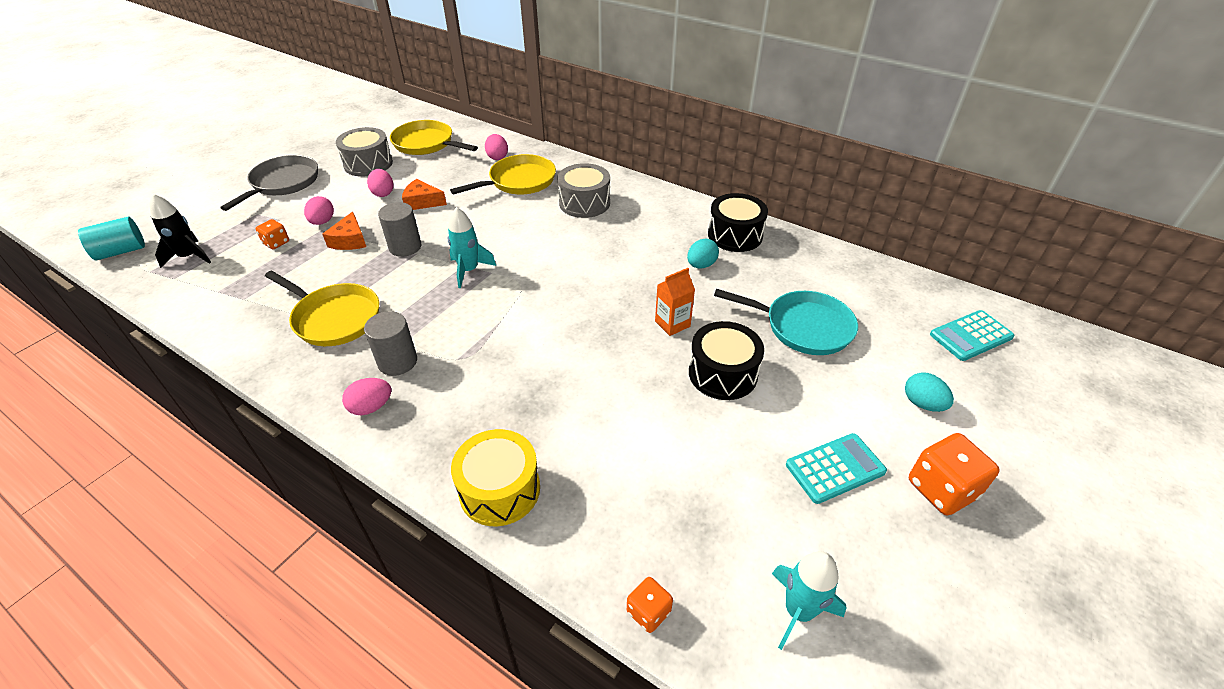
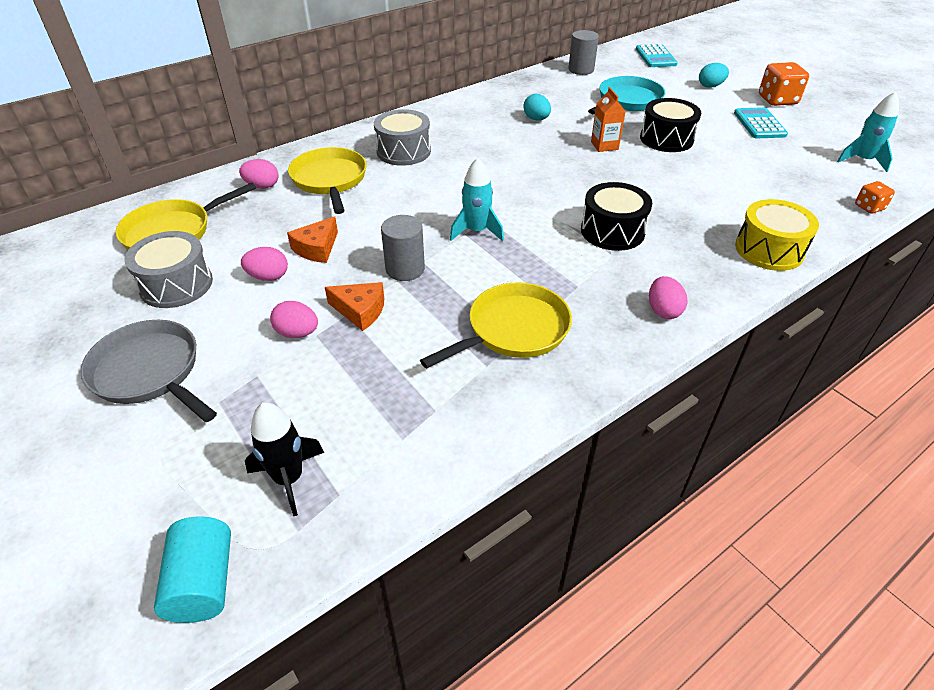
camera: 70 degrees left, 0 degrees up
orange dice [255,219,289,249] -> none
grey cylinder [364,311,417,376] -> grey cylinder moved to [568,30,599,75]
black drum [708,193,768,252] -> black drum moved to [581,182,652,251]

